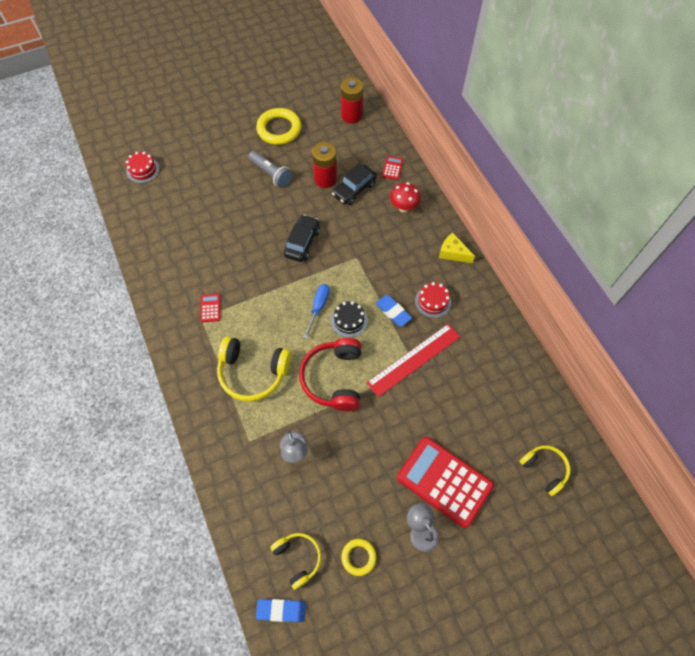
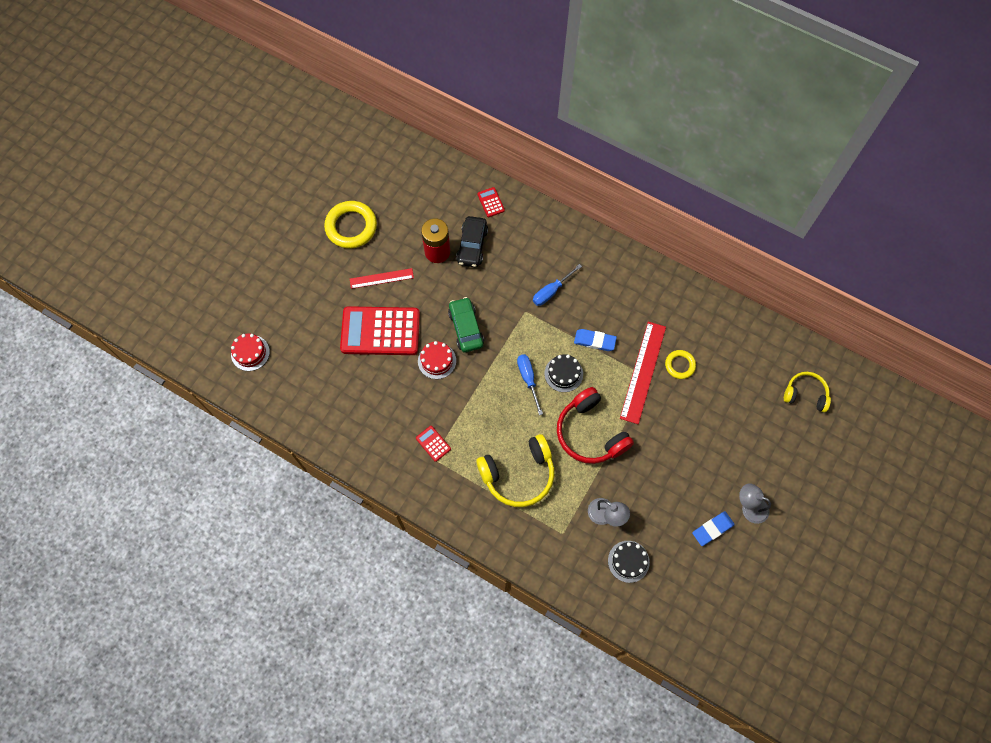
camera: 35 degrees left, 5 degrees up
grey flashlight [248,151,292,188] -> red ruler [350,268,414,289]
blue eraser [256,599,306,622] -> blue eraser moved to [692,511,735,546]
yellow headphones [270,533,321,590] -> none
black car [284,215,320,262] -> green car [448,297,484,352]
red battery [341,77,363,123] -> none
yellow ring [341,539,376,576] -> yellow ring moved to [665,350,696,379]
red mushroom [390,182,421,212] -> none
red calculator [397,437,494,528] -> red calculator moved to [340,306,420,355]
red cake [415,282,451,318] -> red cake moved to [418,341,456,379]
yellow cheese [439,233,475,263] -> none
none -> blue screwdriver [533,264,582,306]
none -> black cake [608,541,650,583]

